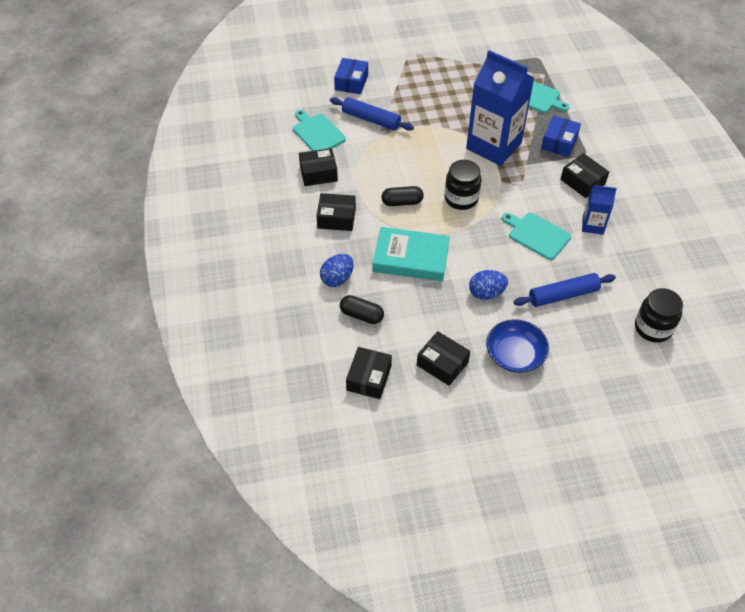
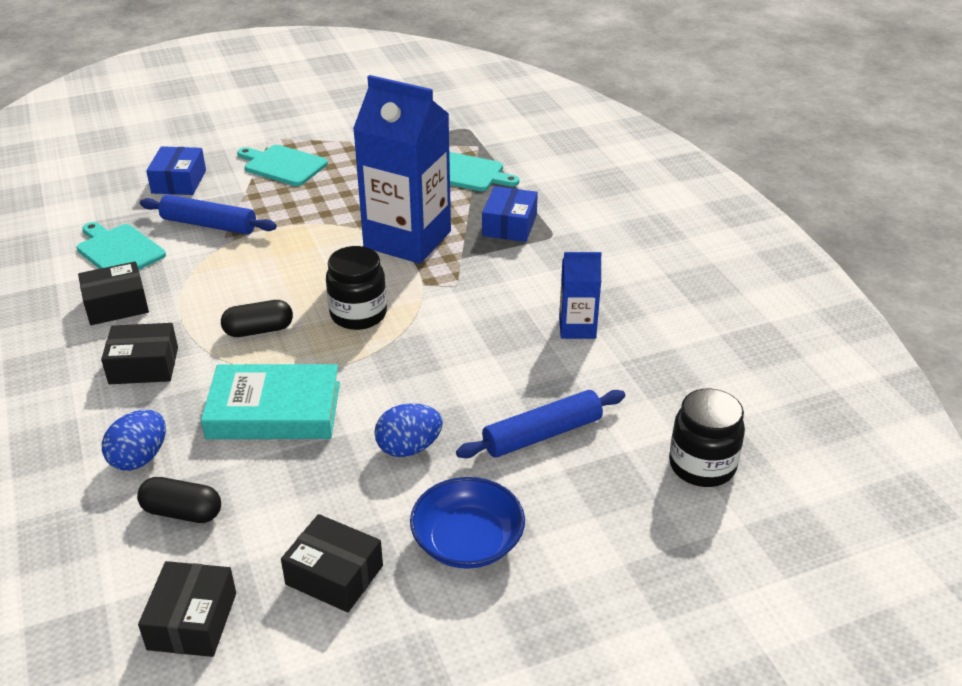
camera: 10 degrees left, 15 degrees down
turquoise cutting board [502,213,571,260] -> turquoise cutting board moved to [237,145,328,186]
black box [561,153,609,198] -> none

